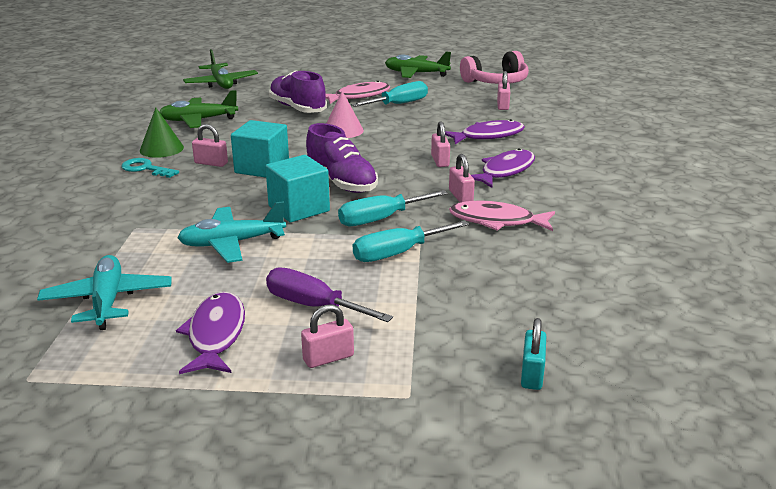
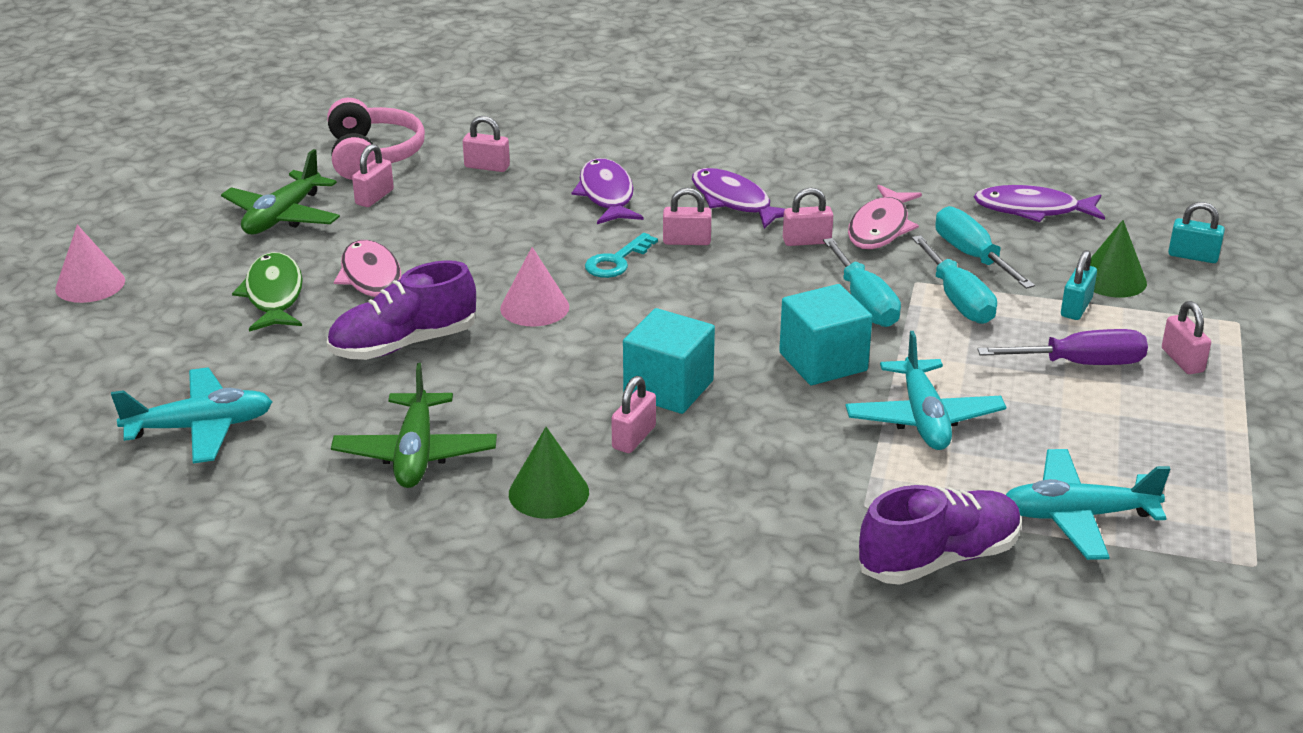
camera: 80 degrees left, 5 degrees up
turquoise key [121,158,179,178] -> turquoise key moved to [585,233,658,278]
purple fish [176,292,245,374] -> purple fish moved to [974,185,1105,222]
green plane [183,49,258,89] -> turquoise plane [111,367,273,463]
purple screwdriver [266,267,393,322] -> purple screwdriver turned 135 degrees counterclockwise [977,329,1148,365]
purple shoe [306,123,378,193] -> purple shoe moved to [858,485,1022,585]
turquoise screwdriver [351,81,428,107] -> turquoise screwdriver moved to [935,206,1035,289]
none -> pink cone [55,225,125,303]
none -> green fish [232,252,303,332]
none -> pink padlock [352,144,394,207]
none -> turquoise padlock [1061,250,1097,320]
none -> green cone [1090,220,1147,298]

